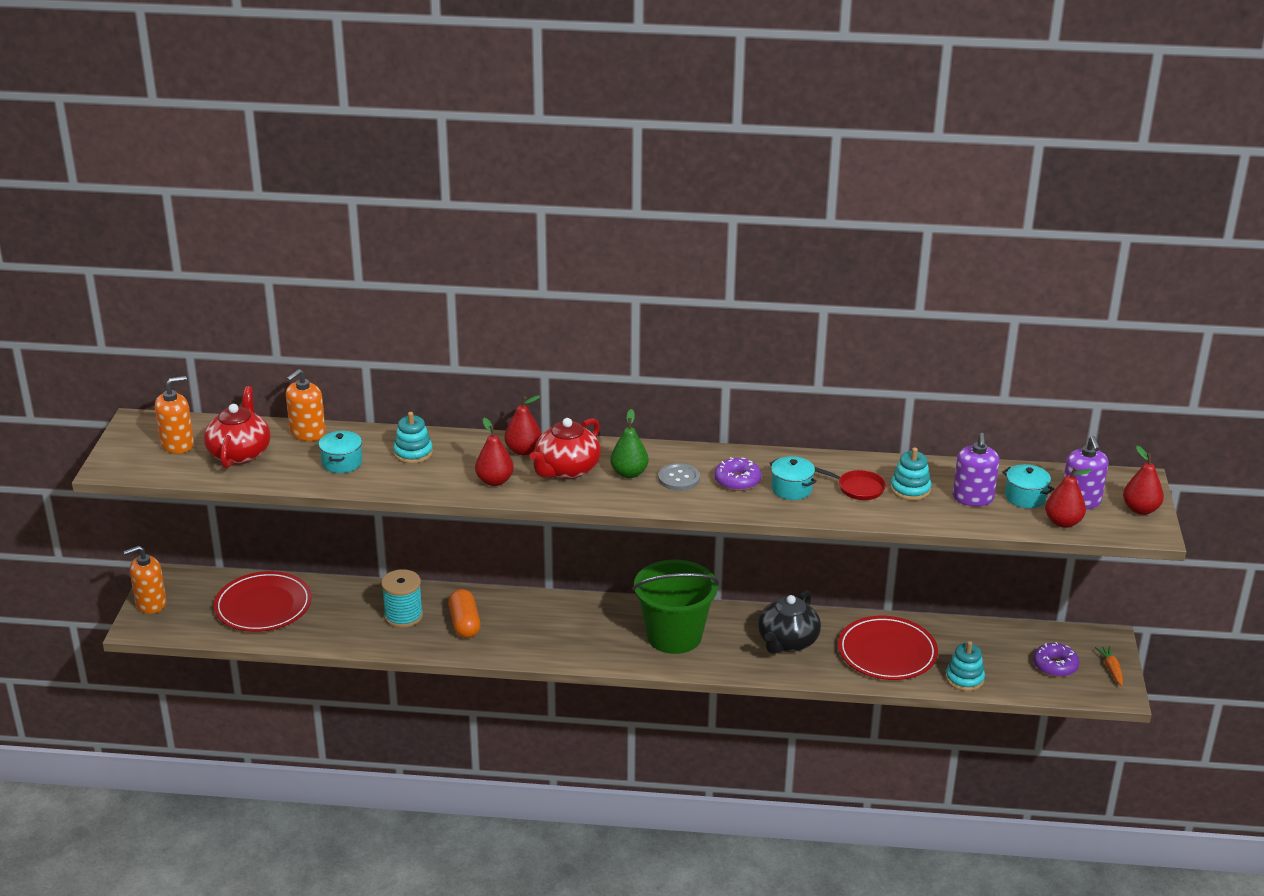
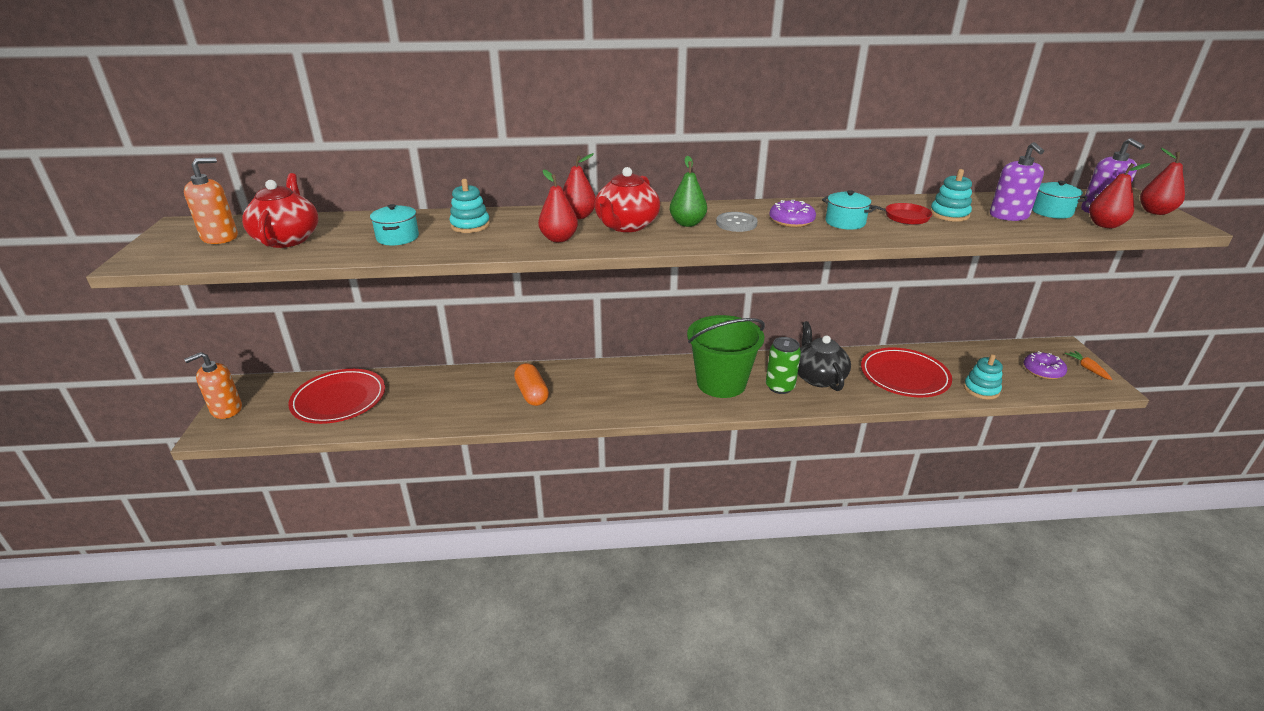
camera: 10 degrees left, 0 degrees up
orange soap dispenser [286,369,326,441] -> none
turquoise spool [381,569,423,628] -> none
black teapot [758,590,821,654] -> black teapot turned 150 degrees clockwise [798,321,851,391]
none -> green can [766,337,801,394]

